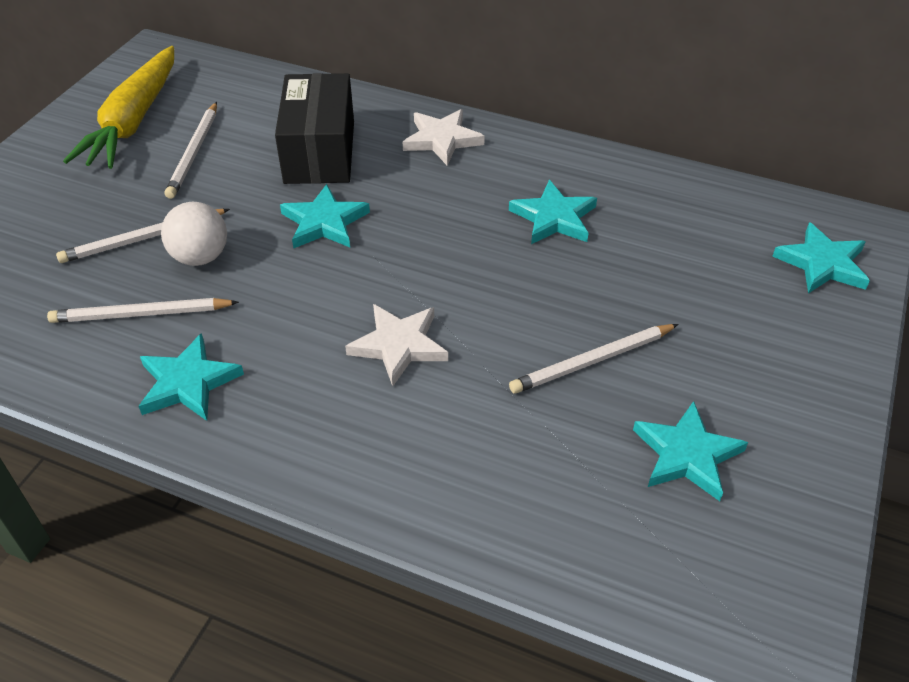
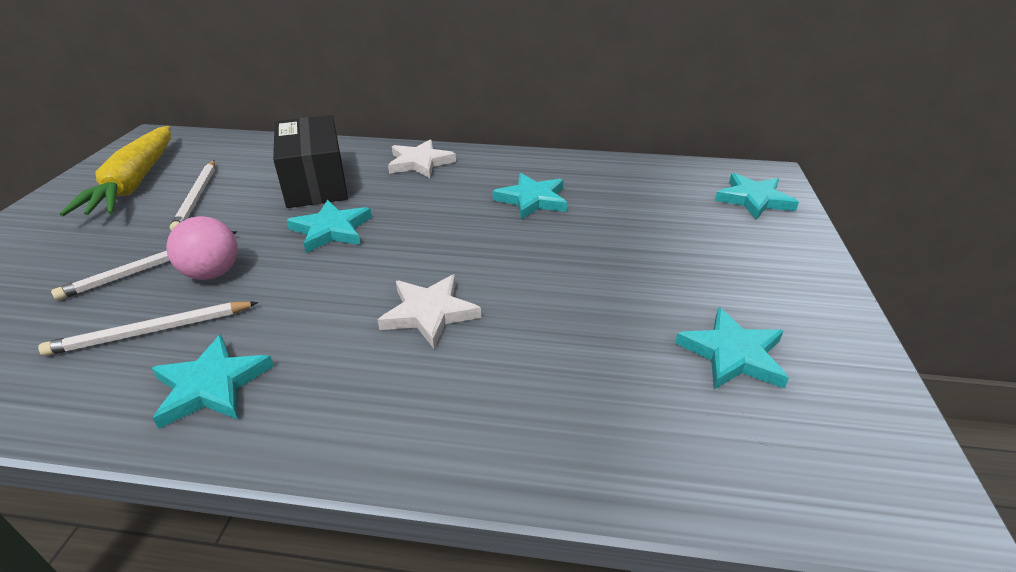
camera: 15 degrees left, 10 degrees down
white ball [161,202,227,266] -> pink ball [166,216,238,280]
white pencil [509,324,678,394] -> none

